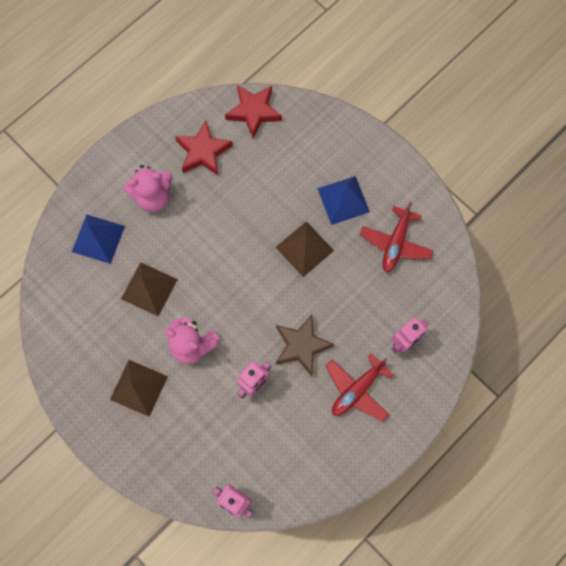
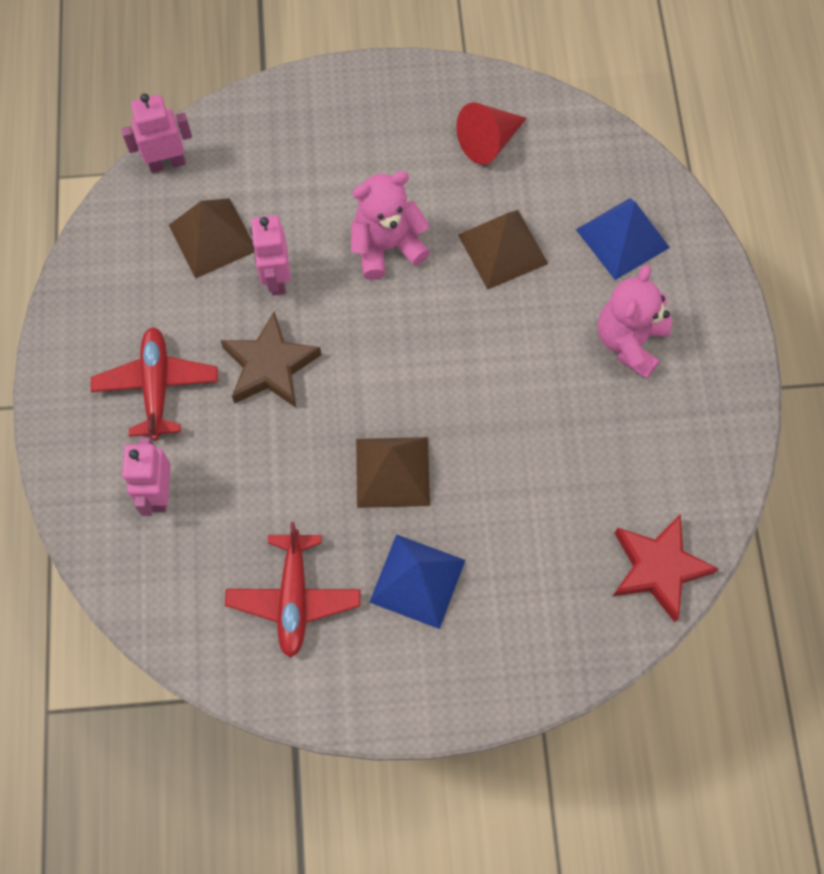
camera: 130 degrees right, 5 degrees down
brown pyramid [110,360,168,417] -> brown pyramid moved to [169,198,254,279]
red star [175,121,233,176] -> none
red plane [360,202,433,272] -> red plane turned 150 degrees counterclockwise [225,522,360,658]
none -> red cone [456,102,527,165]

